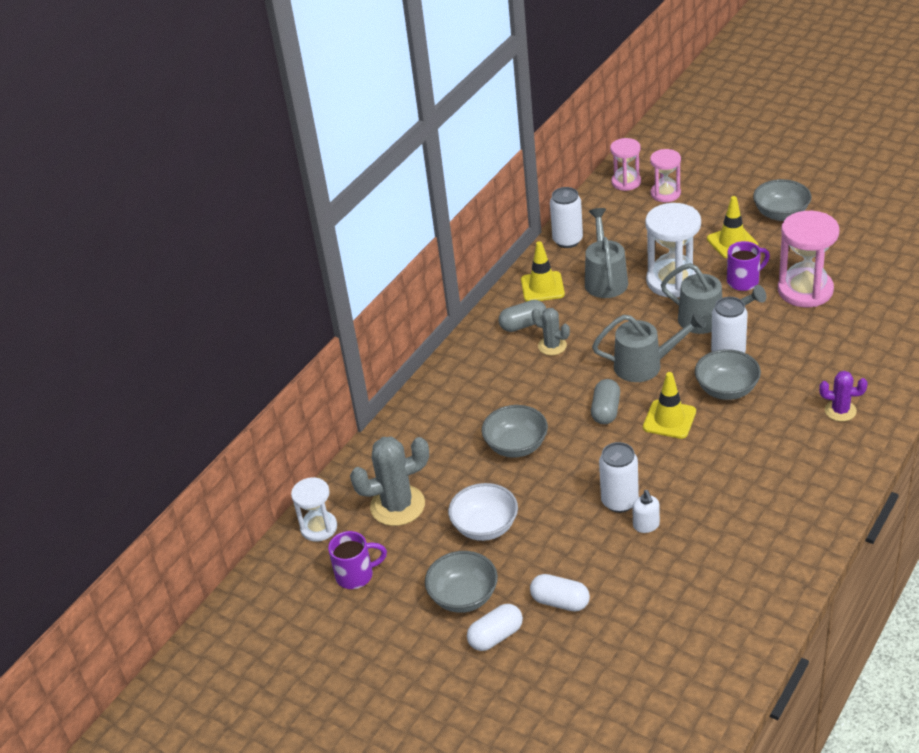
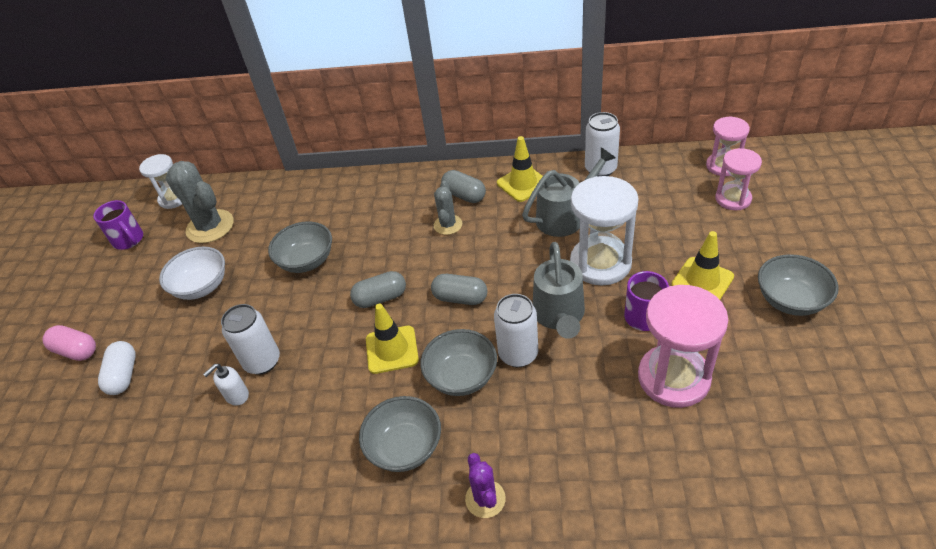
camera: 60 degrees right, 5 degrees up
grey bowl [425,551,498,613] -> grey bowl moved to [359,396,441,472]
white capsule [467,604,523,651] -> pink capsule [43,325,96,361]
grey watering can [592,312,706,382] -> grey capsule [431,274,487,305]

